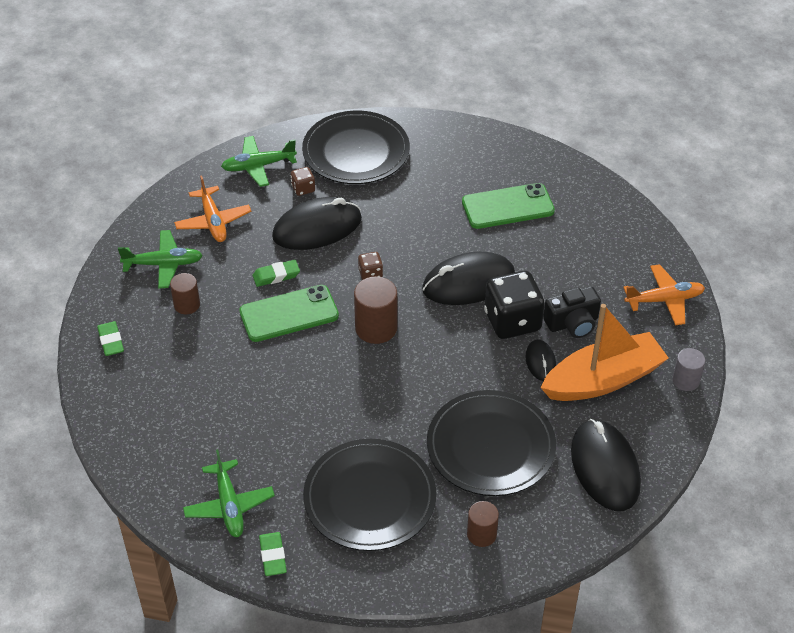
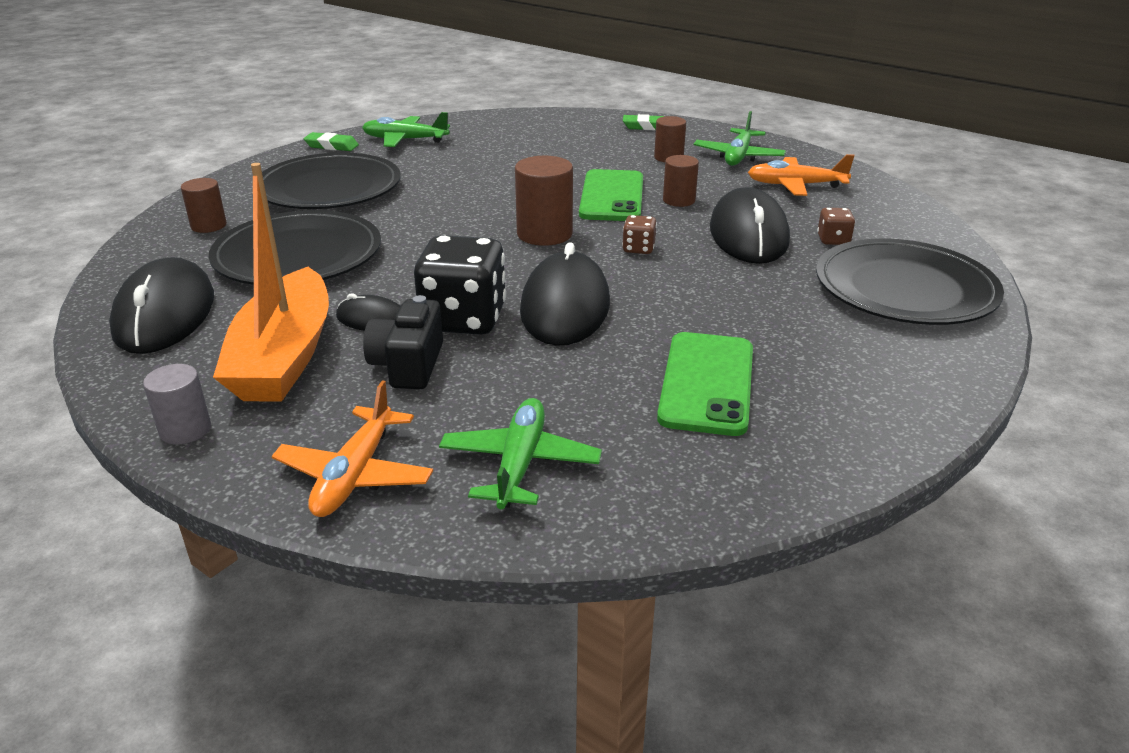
camera: 115 degrees right, 15 degrees down
green plane [221,136,297,187] -> green plane moved to [439,398,602,509]
green eraser [253,260,300,287] -> brown cylinder [663,155,699,207]
black mouse [571,419,641,511] -> black mouse turned 75 degrees clockwise [109,257,214,354]

